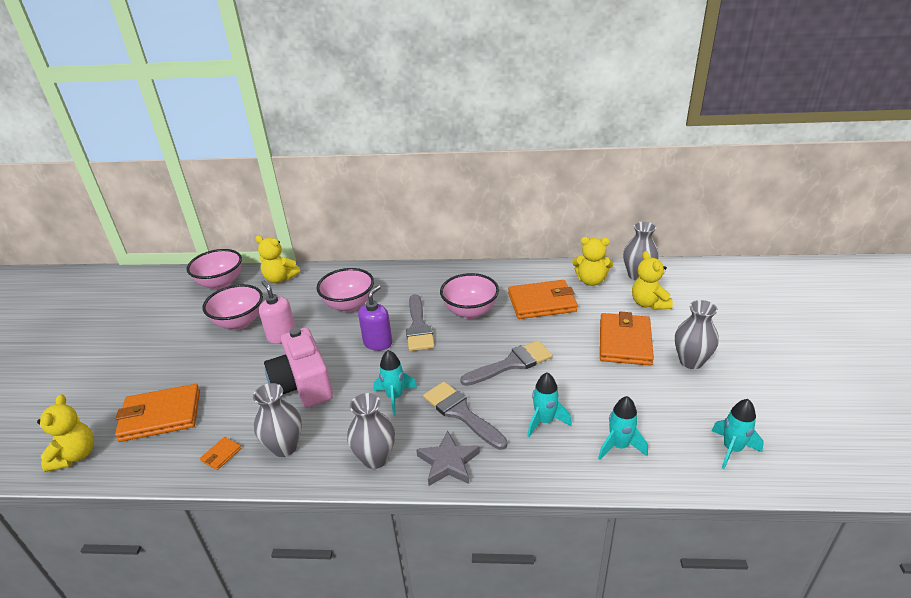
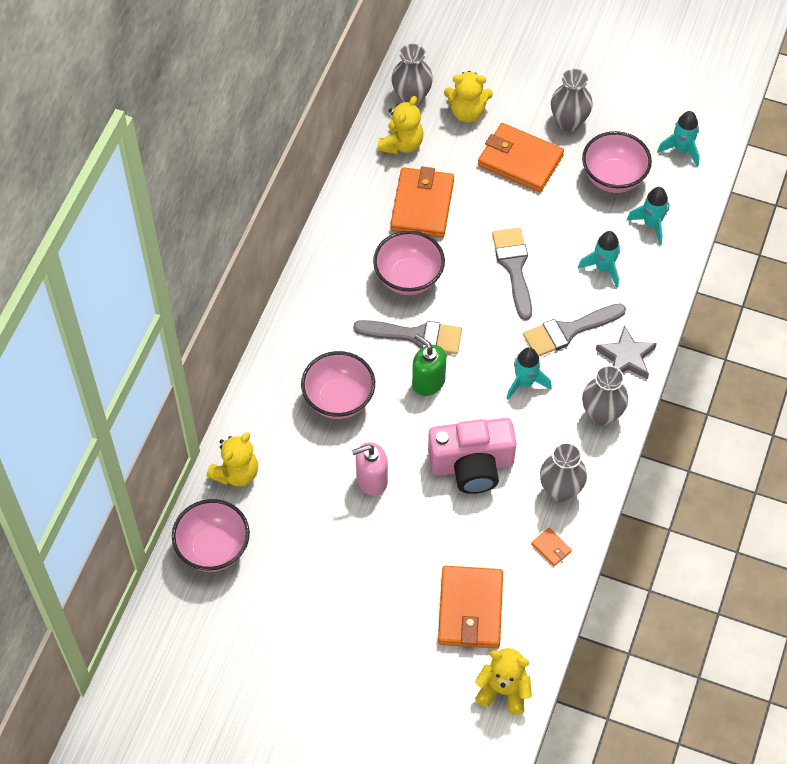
camera: 75 degrees left, 25 degrees up
pink bowl [202,284,263,330] -> pink bowl moved to [582,131,652,193]
purple soap dispenser [358,285,392,351] -> green soap dispenser [412,334,446,396]

